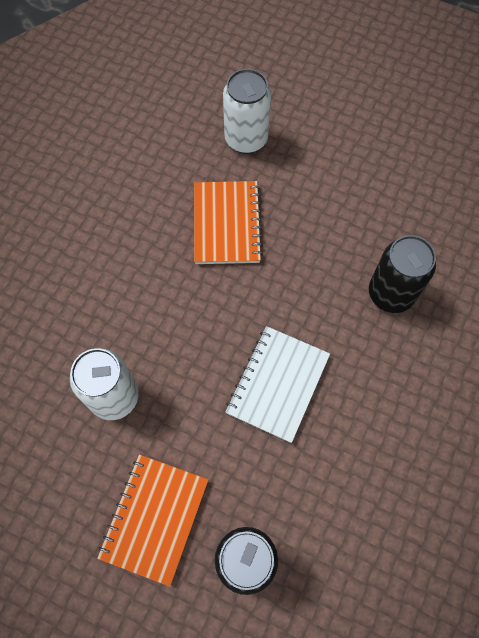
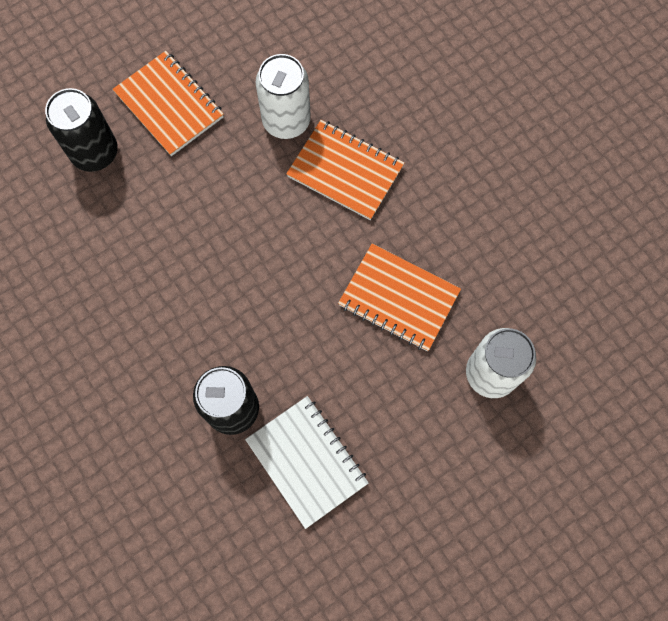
camera: 120 degrees right, 5 degrees up
white notebook [226,326,330,443] -> white notebook moved to [245,396,368,529]
none -> orange notebook [286,120,404,220]

